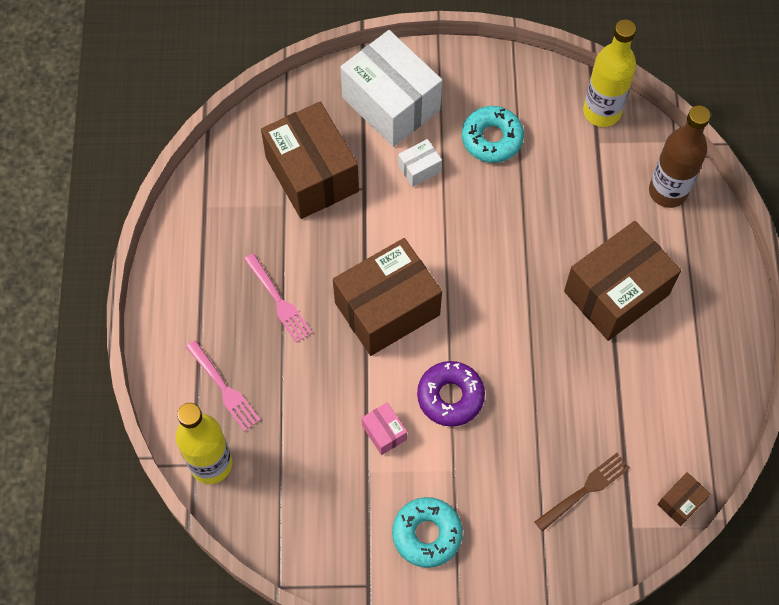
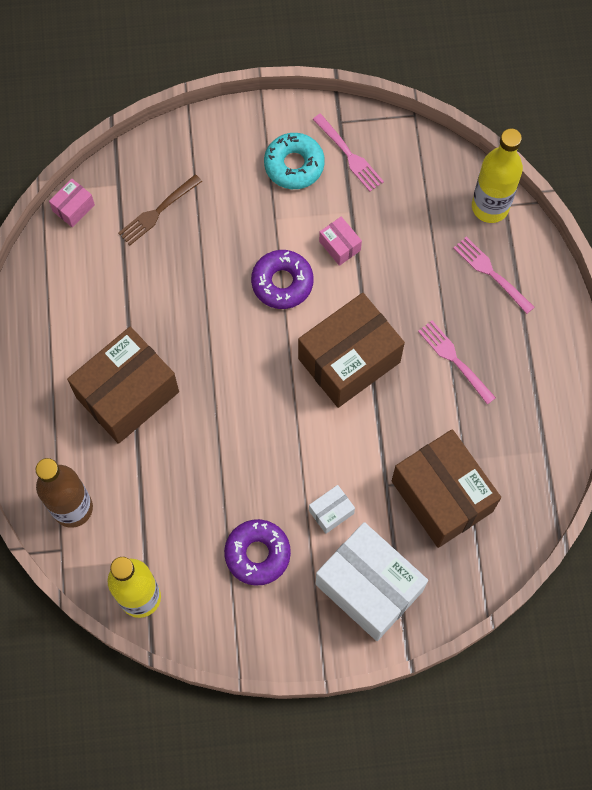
camera: 175 degrees right, 5 degrees up
turquoise donut [462,106,524,163] -> purple donut [224,519,291,586]
brown box [657,472,711,526] -> pink box [49,179,95,228]
none -> pink fork [312,114,384,192]

